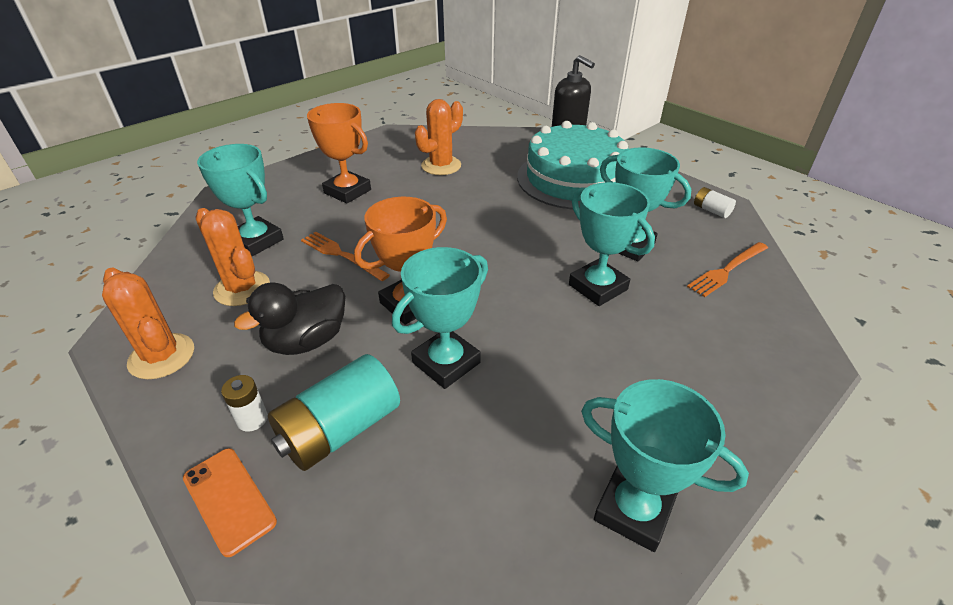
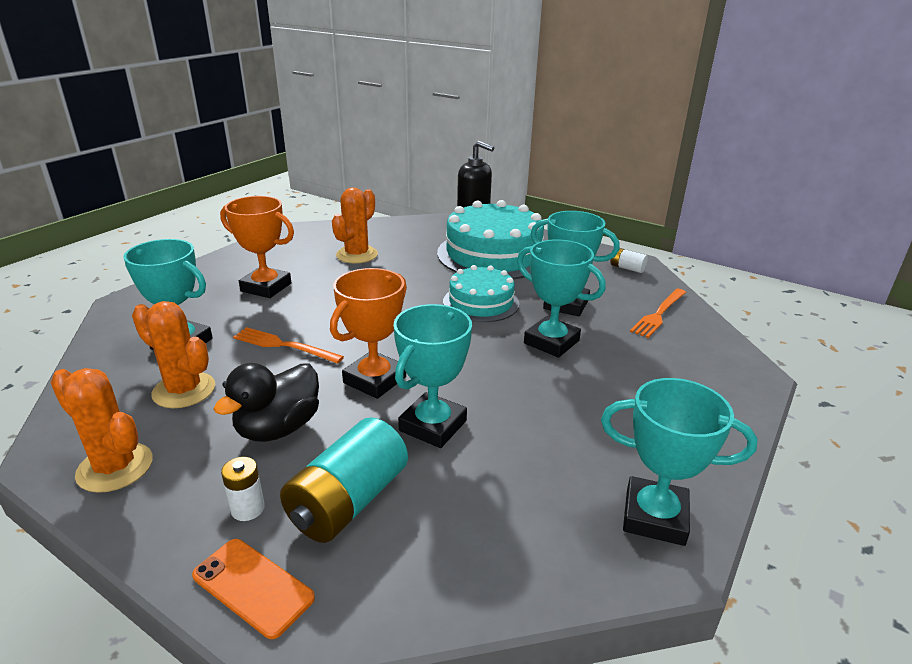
camera: 15 degrees left, 10 degrees down
none -> turquoise cake [443,265,519,322]

